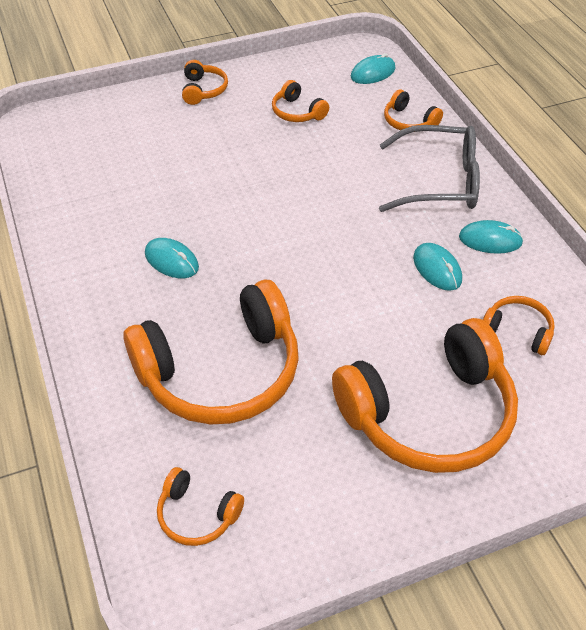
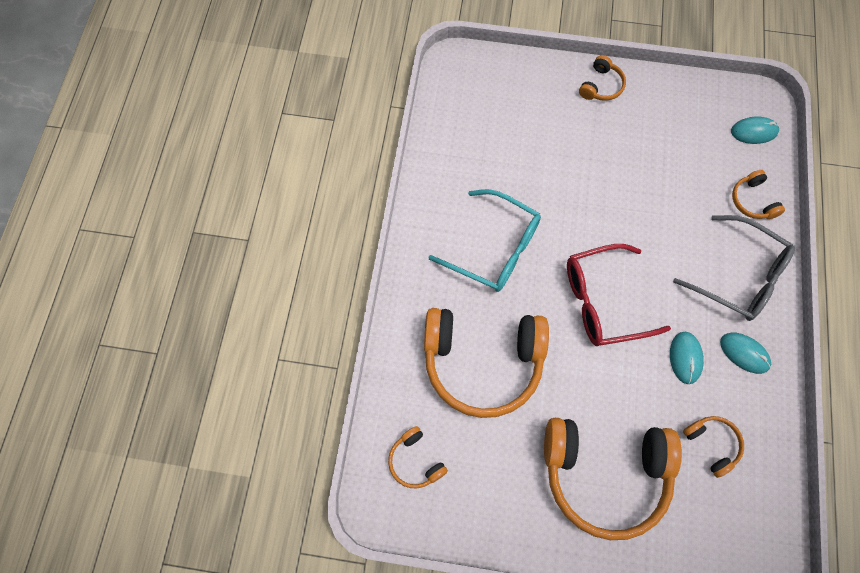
camera: 30 degrees right, 20 degrees up
turquoise mouse [145,238,199,278] -> turquoise glasses [428,189,541,292]
orange headphones [272,80,329,122] -> none
none -> red glasses [567,244,671,346]

